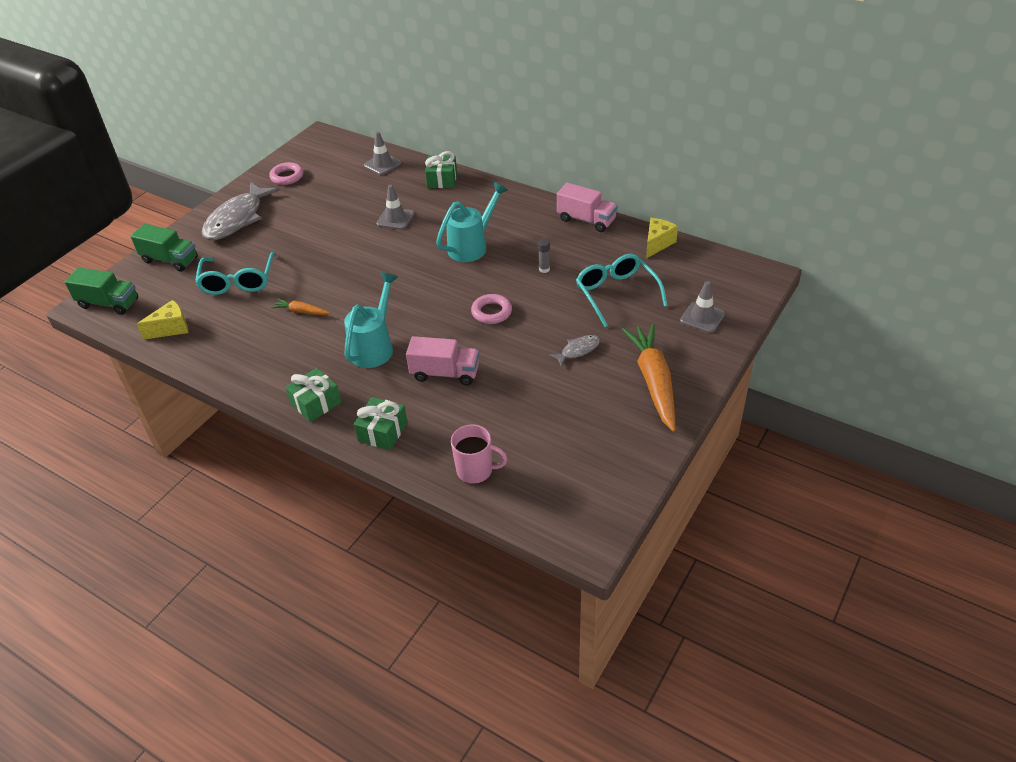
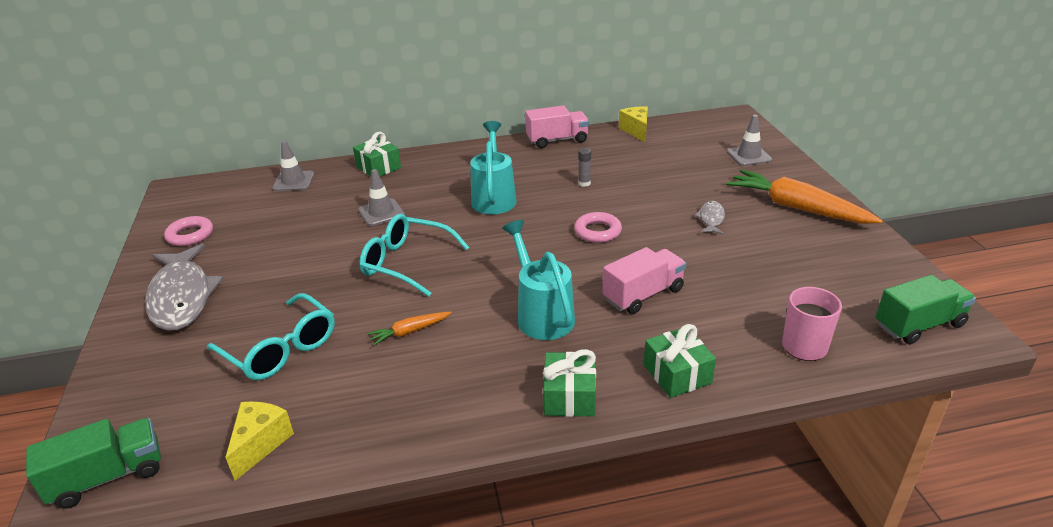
camera: 45 degrees left, 10 degrees down
green truck [131,224,198,272] -> green truck moved to [876,275,976,344]
turquoise glasses [576,254,668,327] -> turquoise glasses moved to [360,214,469,297]

